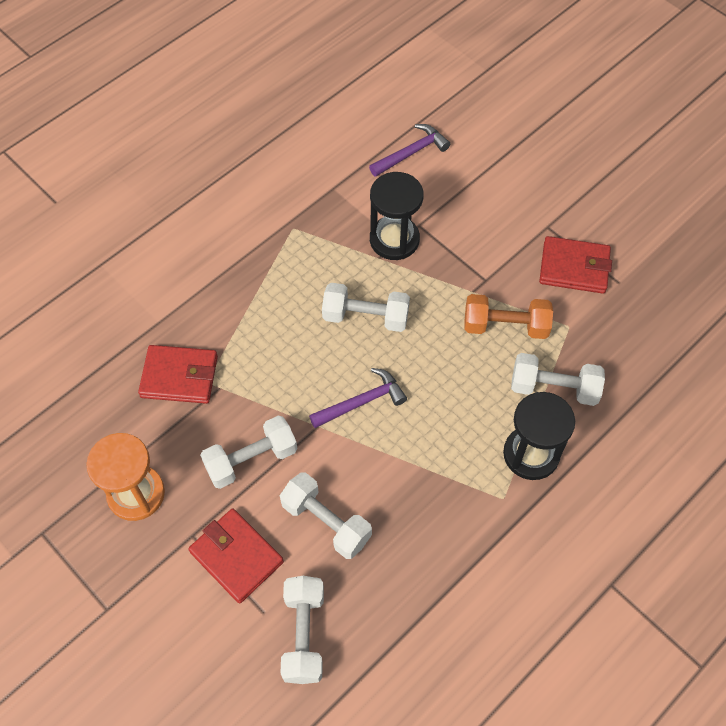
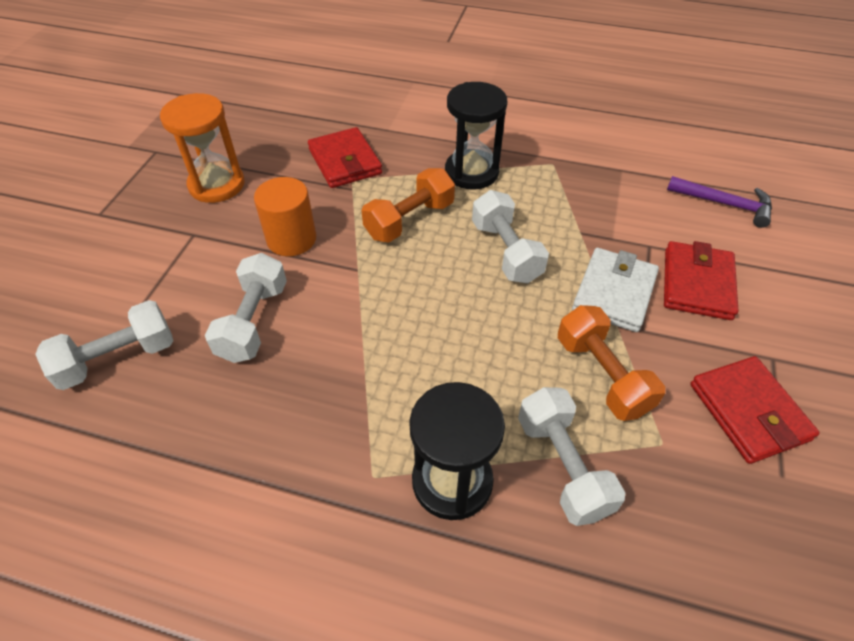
camera: 60 degrees right, 10 degrees down
red wallet [188,508,284,604] -> red wallet moved to [664,241,739,320]
white dumbbell [200,416,297,489] -> orange cylinder [254,177,316,256]
purple hammer [309,368,407,428] -> none
black hourglass [370,172,424,260] -> black hourglass moved to [445,82,507,189]
none -> orange dumbbell [361,168,455,242]
none -> white wallet [572,248,659,332]

